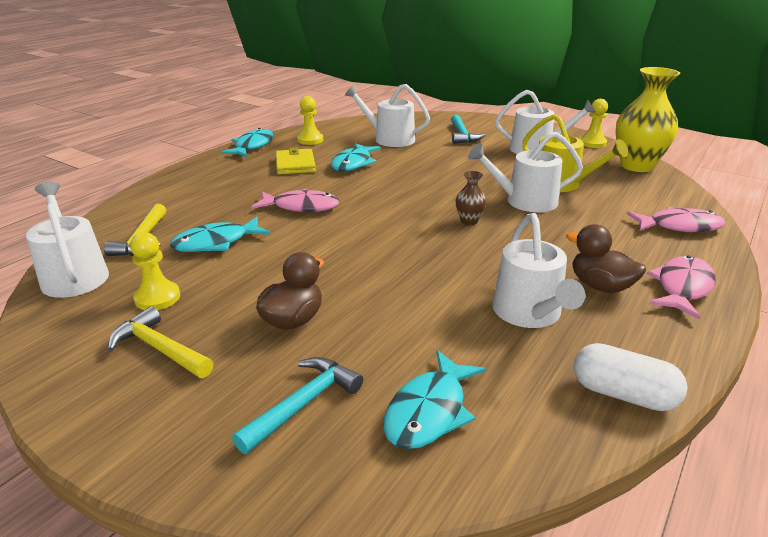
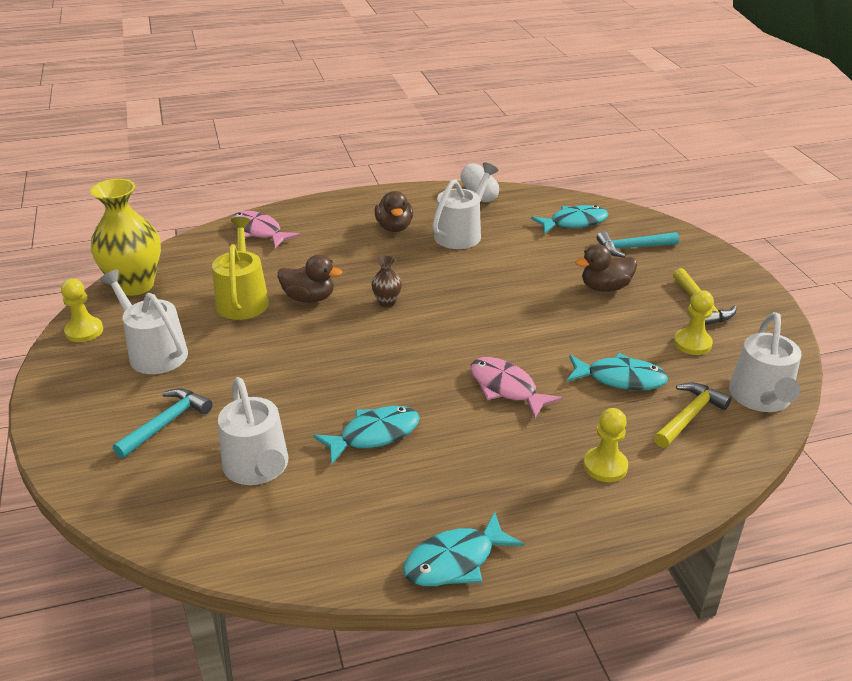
camera: 140 degrees left, 5 degrees up
yellow wallet [276,147,316,175] -> none
yellow pawn [297,96,323,145] -> yellow pawn moved to [583,408,628,482]
white watering can [468,132,583,212] -> brown duck [278,254,342,303]
pink fish [647,256,716,319] -> none

